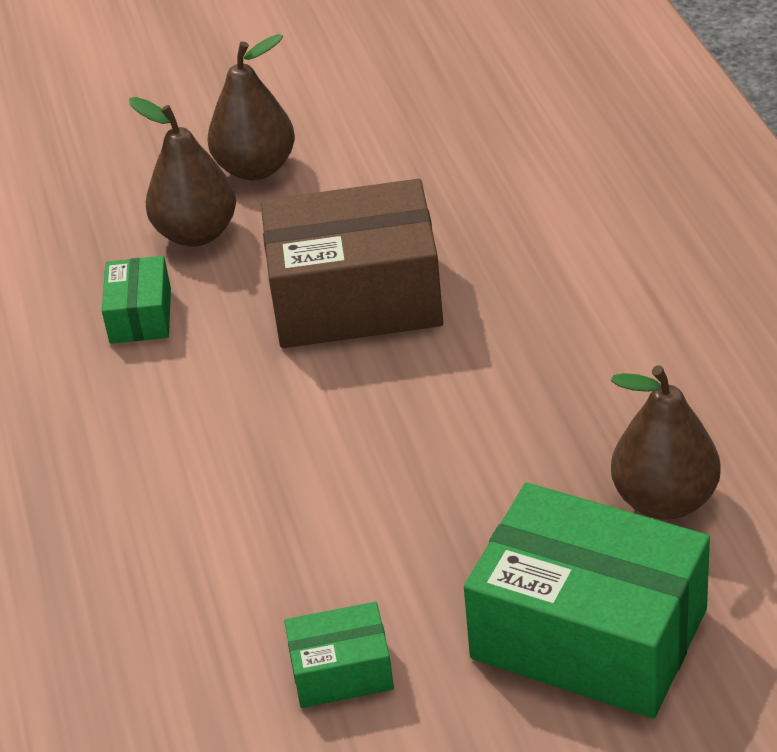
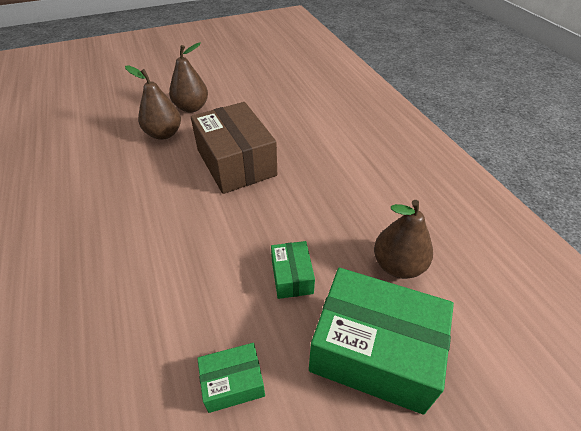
camera: 10 degrees left, 5 degrees up
green box [102,256,171,344] -> green box moved to [271,241,315,299]
brown box [261,179,443,348] -> brown box turned 75 degrees clockwise [191,102,277,194]

